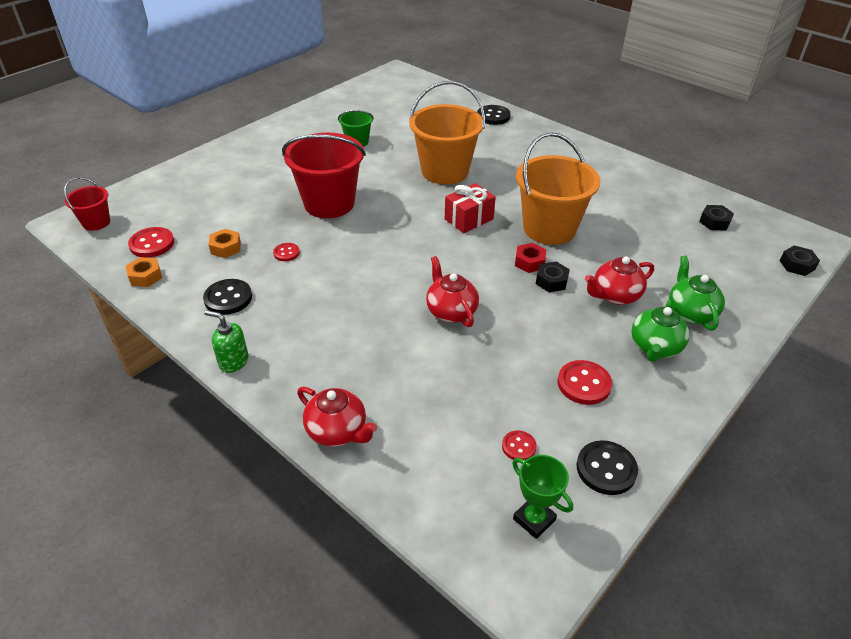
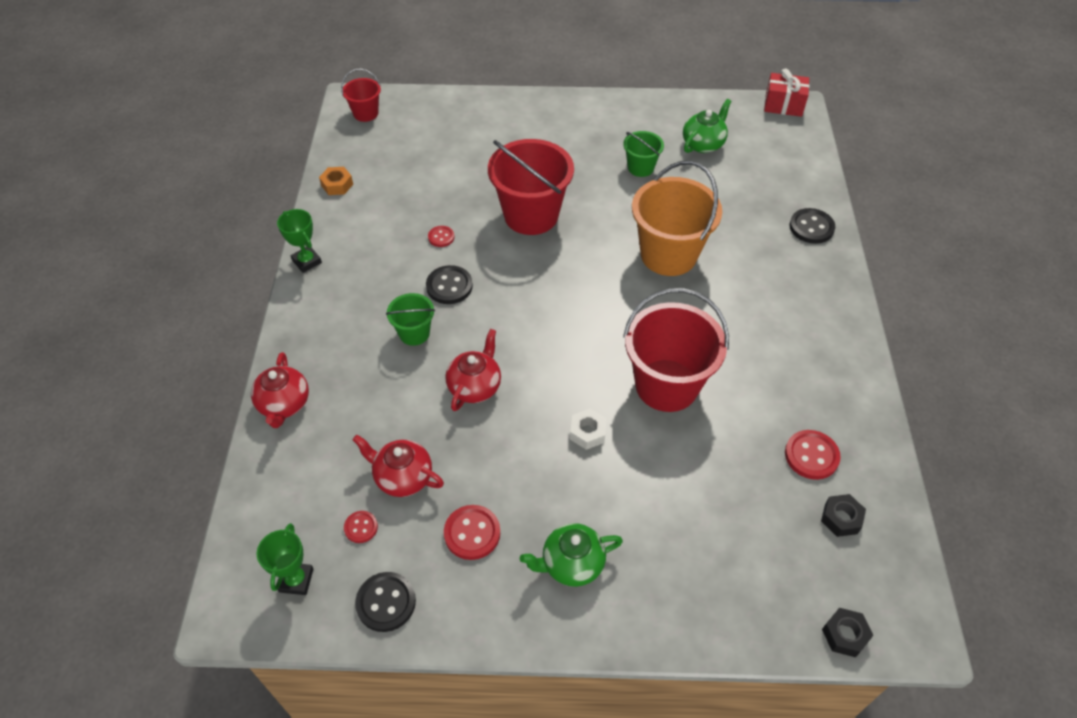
camera: 50 degrees right, 10 degrees up
red button [128,227,174,258] -> red button moved to [785,430,841,480]
black button [203,279,252,315] -> black button moved to [426,265,473,304]
green soap dispenser [205,310,248,373] -> none
orange nut [208,229,241,258] -> none
red gift [445,183,496,233] -> red gift moved to [764,69,810,117]
red nut [515,243,546,273] -> none
orange bucket [516,132,600,245] -> red bucket [623,288,729,412]
black nut [536,261,570,292] -> white nut [570,409,607,450]
red teapot [585,256,654,305] -> red teapot moved to [353,435,444,497]
green teapot [669,256,725,330] -> green teapot moved to [683,99,732,153]
none -> green trophy [277,209,322,273]
none -> green bucket [386,293,435,346]

